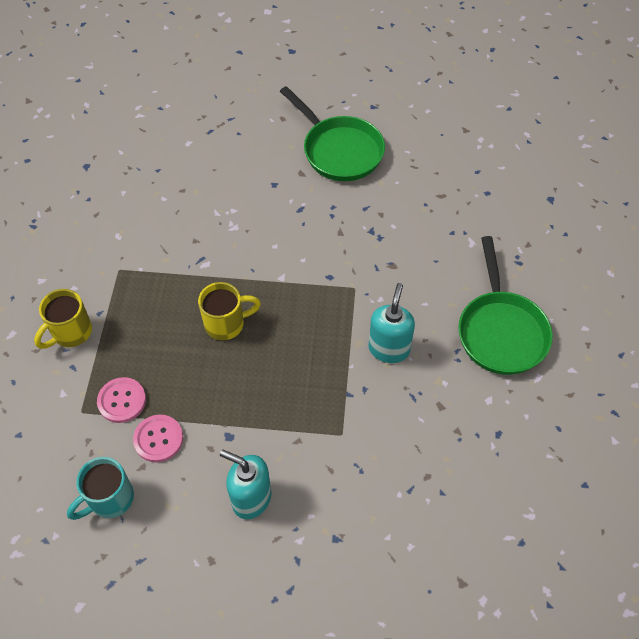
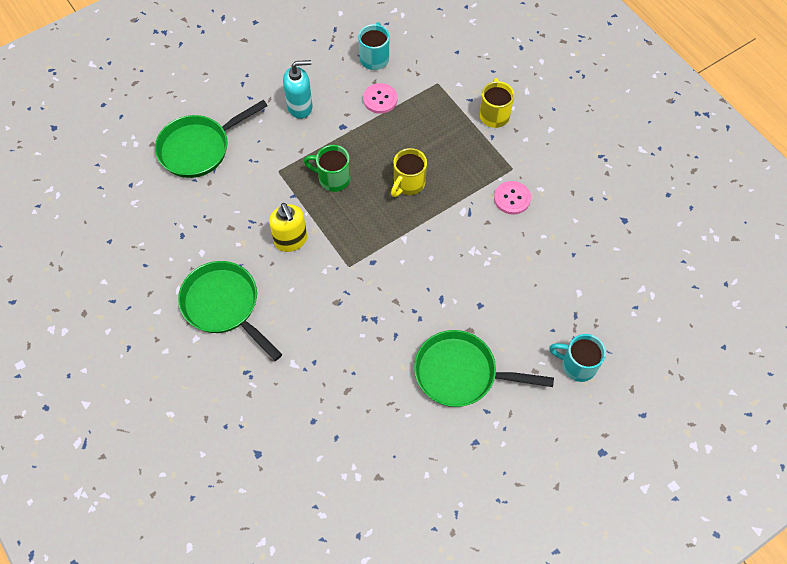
camera: 140 degrees right, 5 degrees up
pink button [97,377,146,423] -> pink button moved to [494,181,531,215]
turquoise soap dispenser [368,283,415,363] -> yellow soap dispenser [269,203,307,252]
none -> green pan [155,100,268,178]
none -> green mug [304,145,350,192]
none -> turquoise mug [549,334,606,382]

